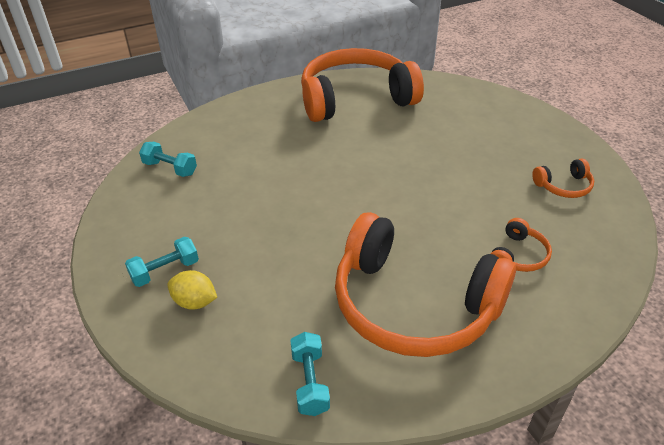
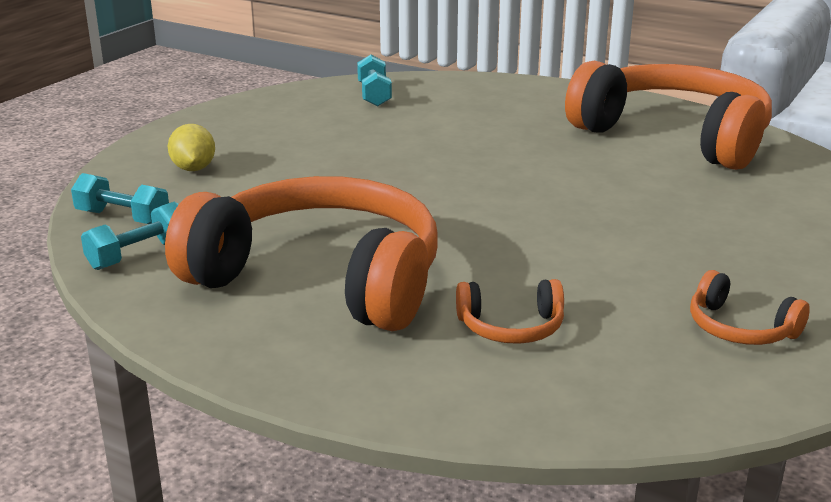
camera: 55 degrees right, 15 degrees down
turquoise dumbbell [125,237,199,287] -> turquoise dumbbell moved to [71,173,169,224]
orange headphones [335,212,516,357] -> orange headphones turned 120 degrees clockwise [165,176,438,331]

